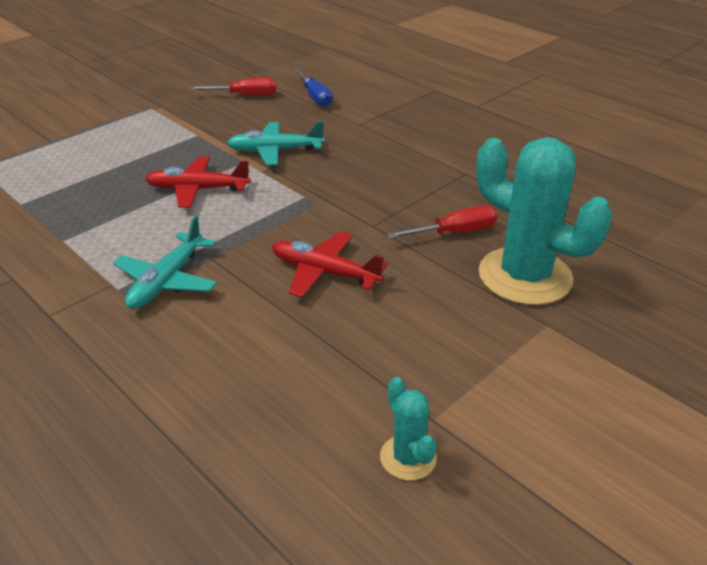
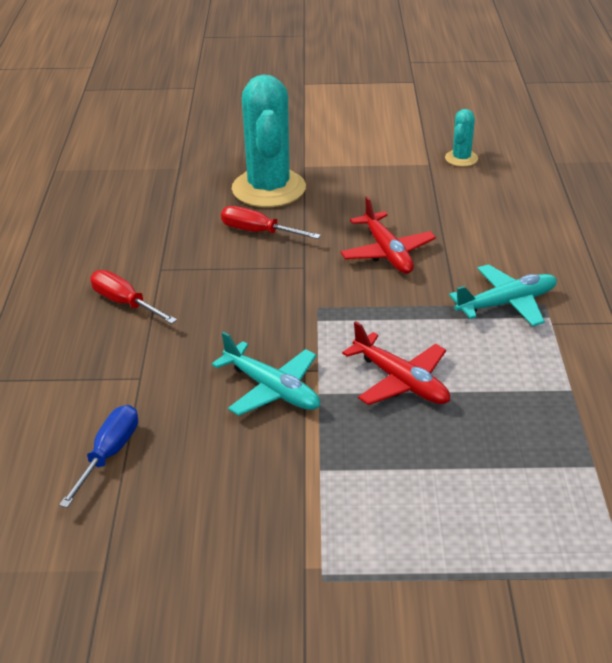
camera: 135 degrees left, 0 degrees up
red screwdriver [190,77,276,96] -> red screwdriver moved to [90,270,177,324]

